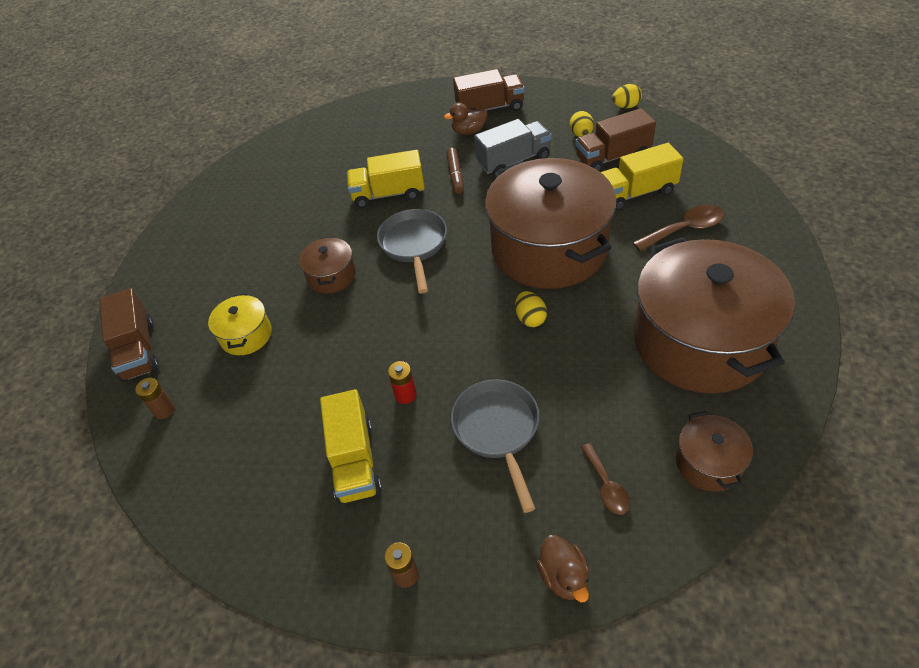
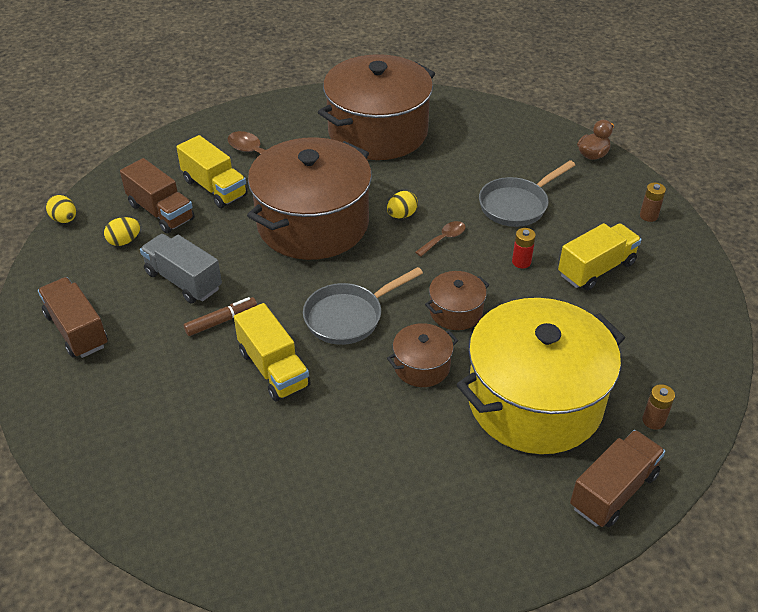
camera: 120 degrees left, 5 degrees down
yellow pot [208,293,272,355] -> yellow pot [456,298,625,454], size x2.31
brown duck [444,103,488,135] -> none
brown spoon [581,443,630,515] -> brown spoon moved to [415,221,466,257]
brown pot [676,411,753,492] -> brown pot moved to [425,271,489,330]

